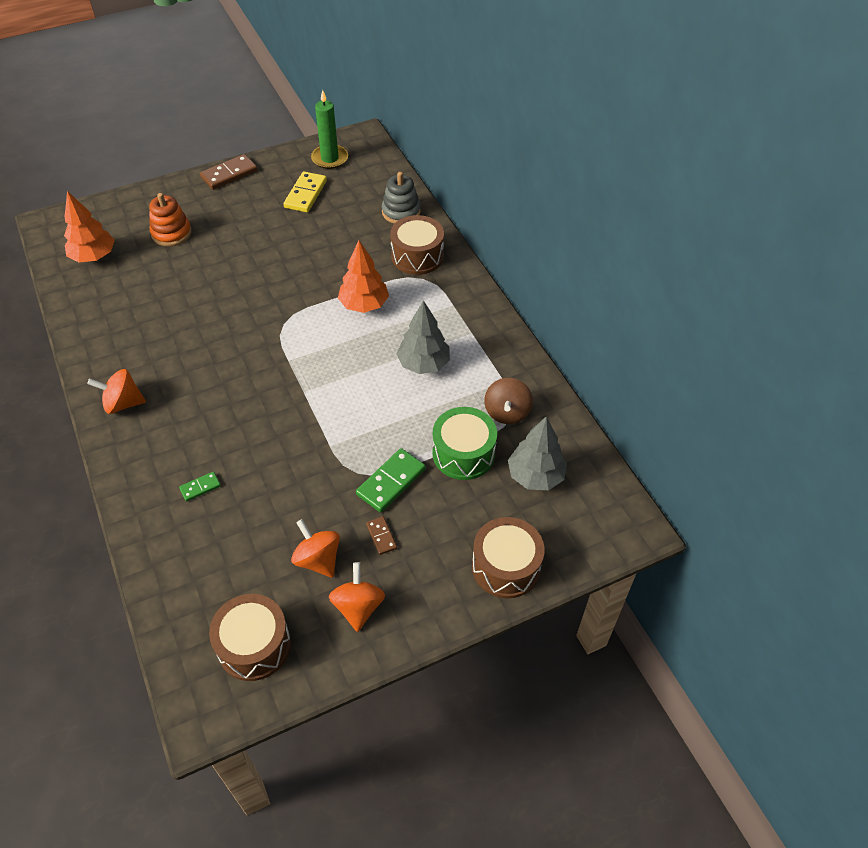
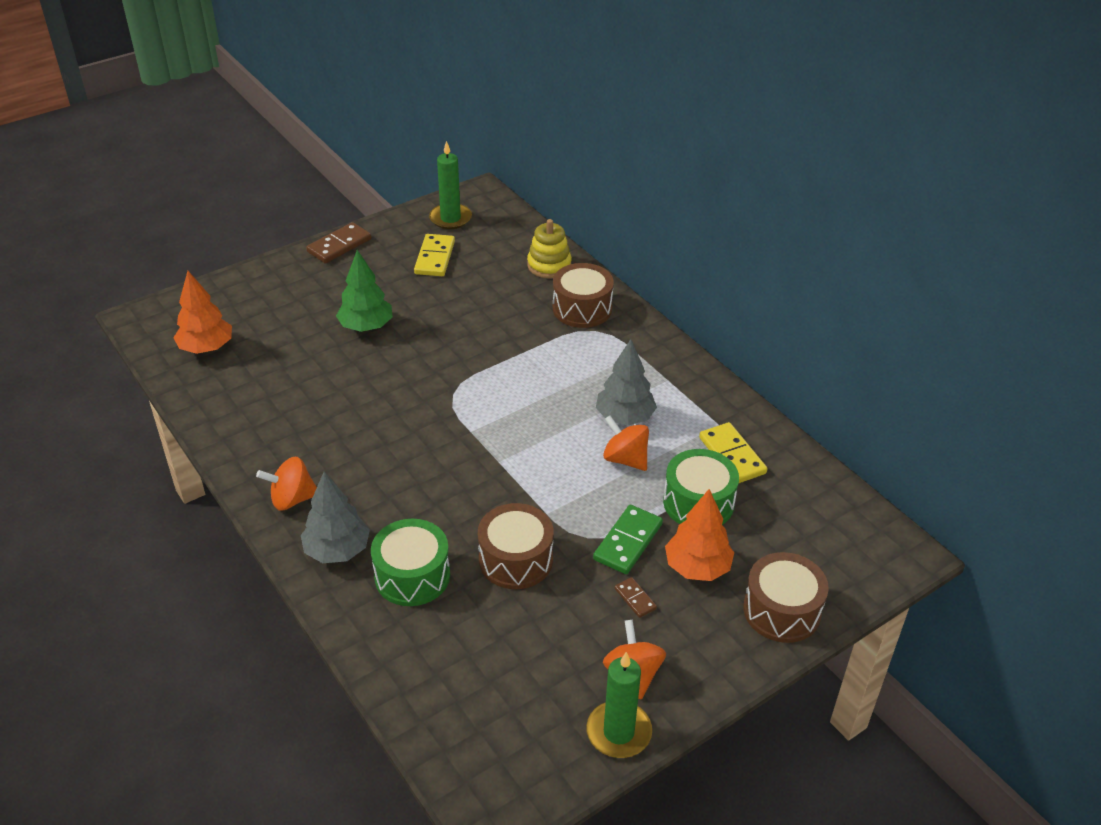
camera: 10 degrees left, 10 degrees down
orange stacking toy [149,193,192,247] -> none
green domino [179,472,221,502] -> green drum [371,519,450,606]
brown drum [209,594,291,681] -> brown drum moved to [478,503,554,589]
orange spinning top [291,519,340,578] -> orange spinning top moved to [603,415,649,471]
orange tree [338,241,389,313] -> orange tree moved to [665,489,734,581]
grey stacking toy [382,172,421,224] -> yellow stacking toy [527,219,572,278]
brown spinning top [484,378,533,424] -> yellow domino [699,422,767,483]
grey tree [508,416,567,490] -> grey tree moved to [301,472,370,563]
none -> green tree [336,250,393,332]
none -> green candle [586,652,652,758]

